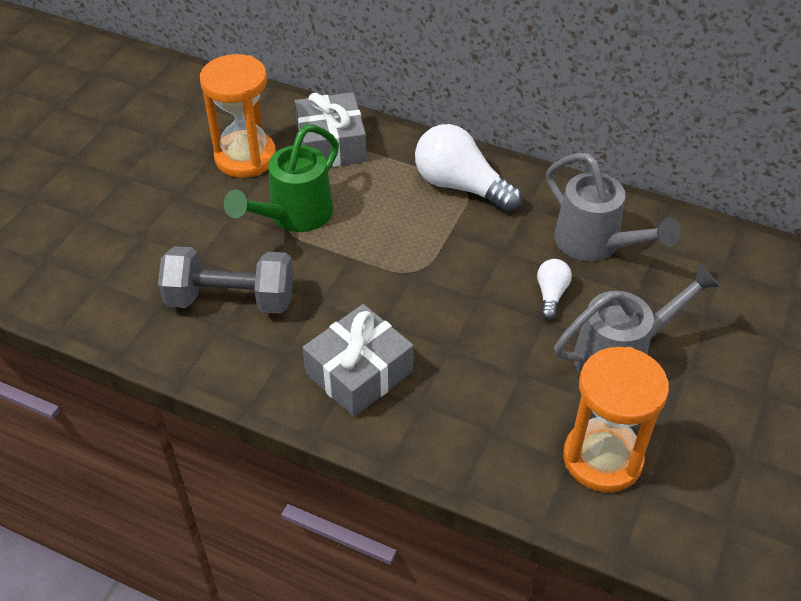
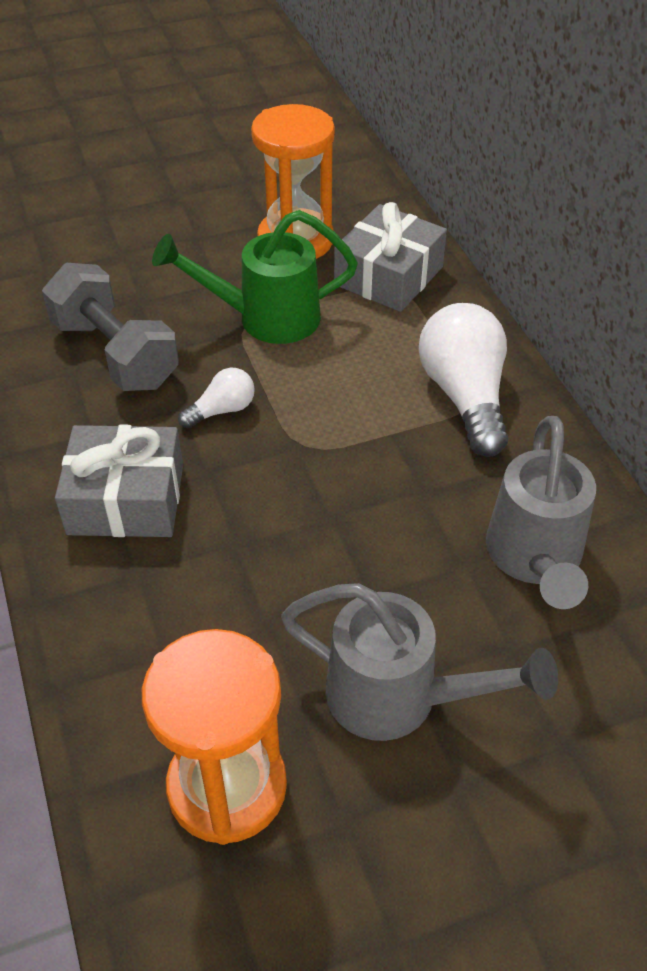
camera: 45 degrees right, 0 degrees up
white light bulb [537,259,572,320] -> white light bulb moved to [178,368,255,428]

